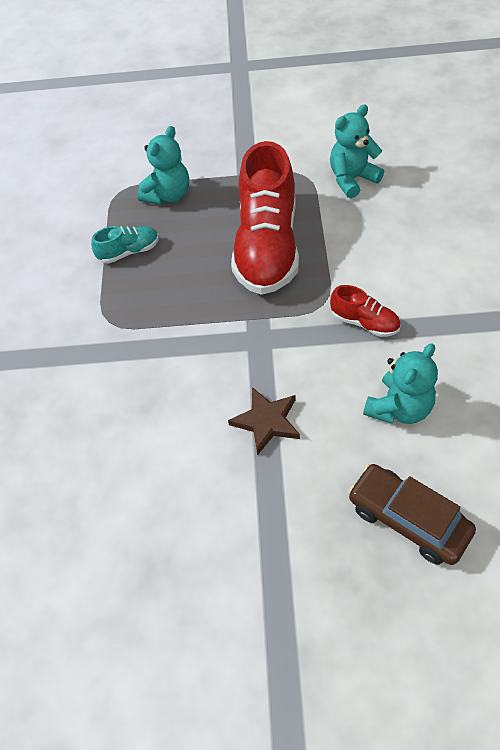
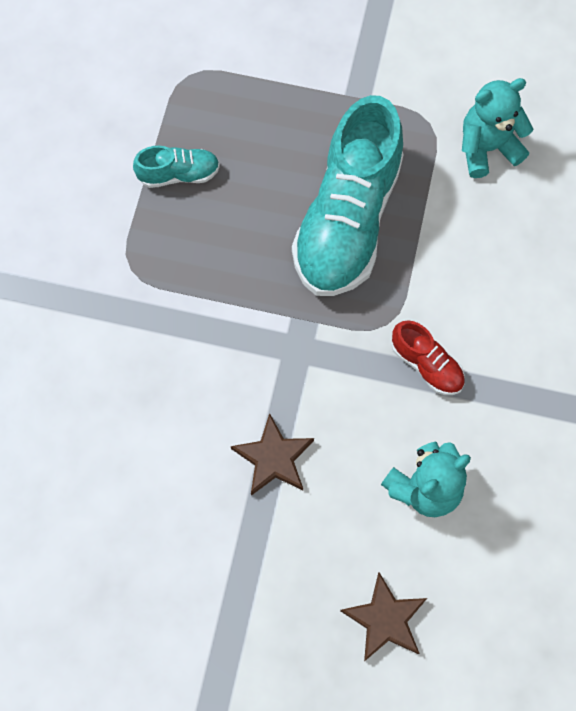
camera: 10 degrees right, 15 degrees up
turquoise teddy bear [137,126,189,205] -> none
red shoe [231,141,299,295] -> turquoise shoe [292,95,404,296]
brown car [348,464,476,565] -> brown star [340,572,427,661]

